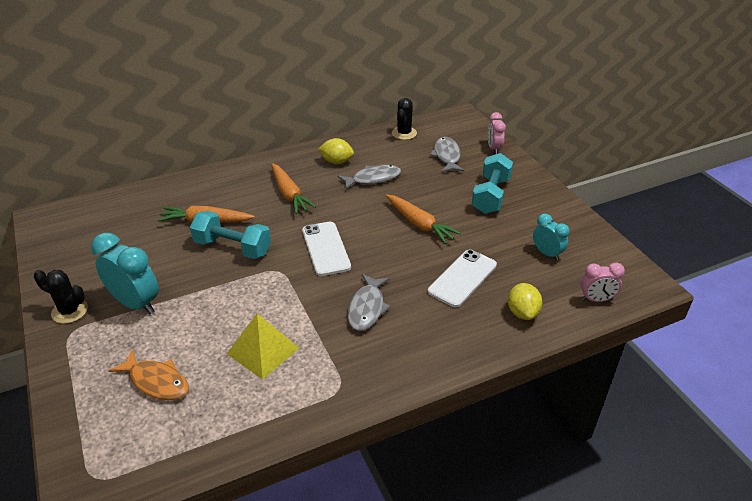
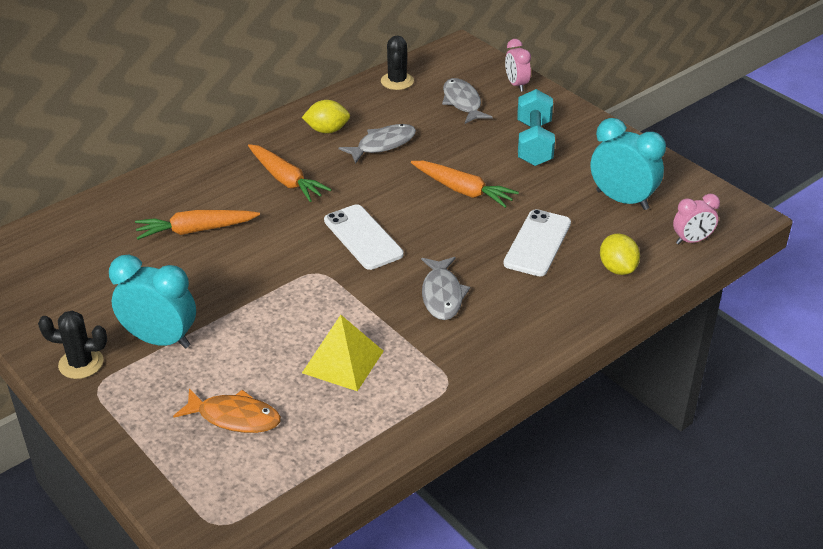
camera: 15 degrees left, 0 degrees up
turquoise dumbbell [190,211,271,259] -> none
turquoise clock [533,213,570,261] -> turquoise clock [591,118,666,210], size x1.69

